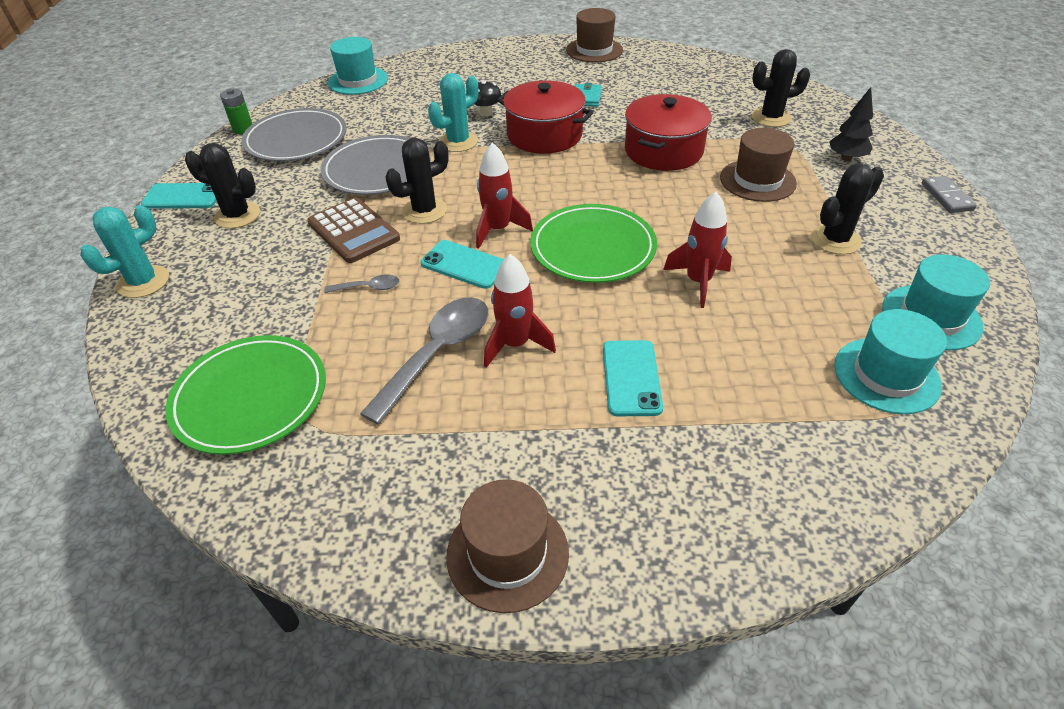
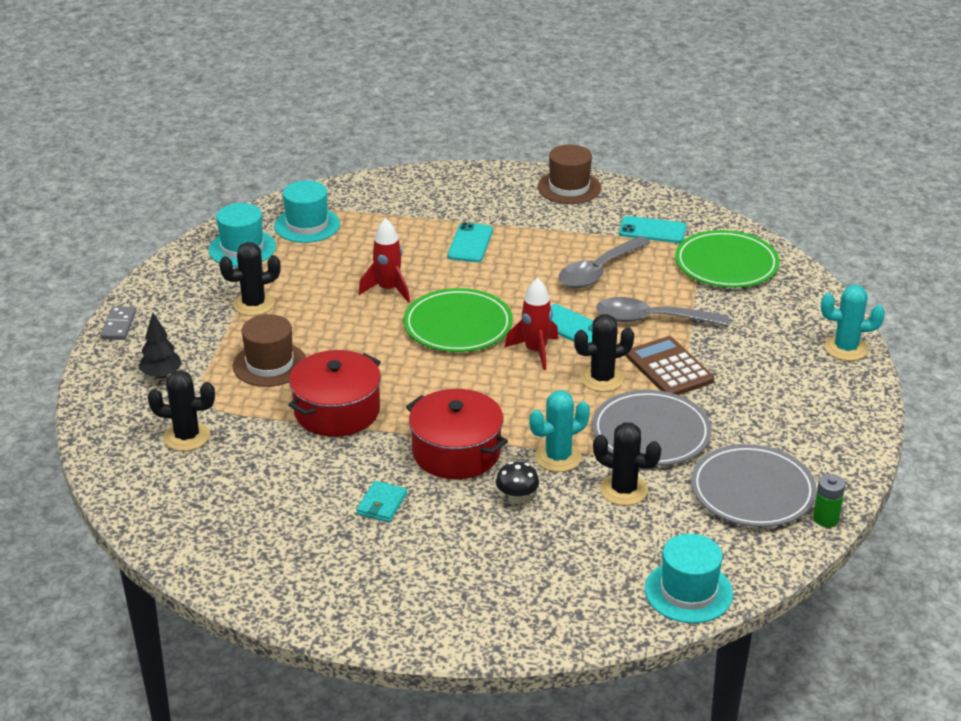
camera: 170 degrees left, 10 degrees down
turquoise cactus [80,205,169,298] -> turquoise cactus turned 45 degrees clockwise [821,285,885,361]
turquoise phone [141,183,217,209] -> turquoise phone moved to [619,216,687,243]
black cactus [185,143,260,229] -> black cactus moved to [593,422,661,506]
grey spoon [324,275,399,293] -> grey spoon [596,297,729,326], size x2.15
red rocket [484,254,556,368] -> none
brown hat [566,8,623,63] -> none

